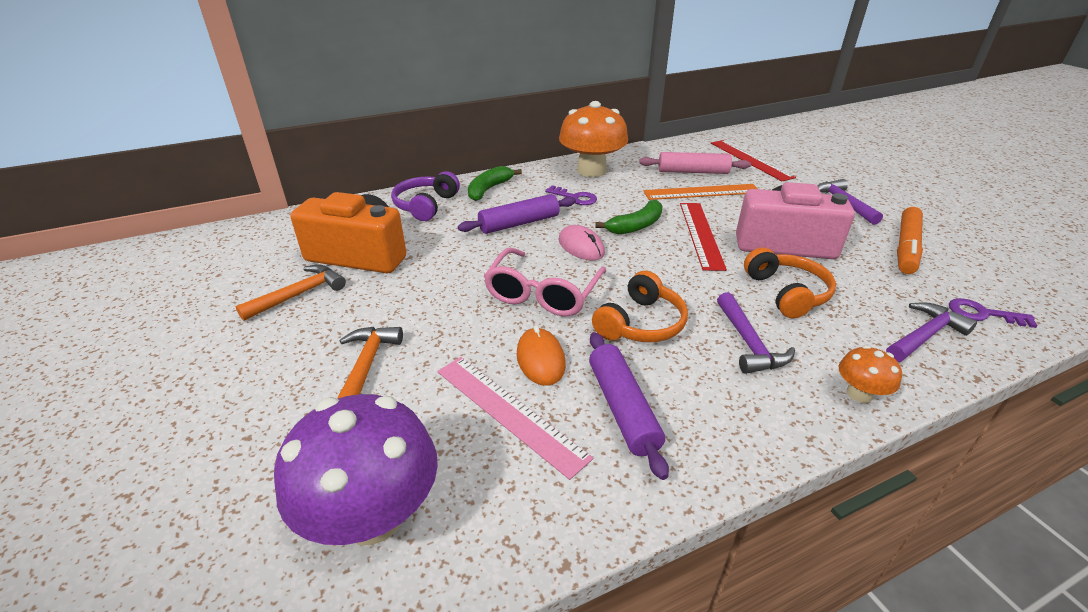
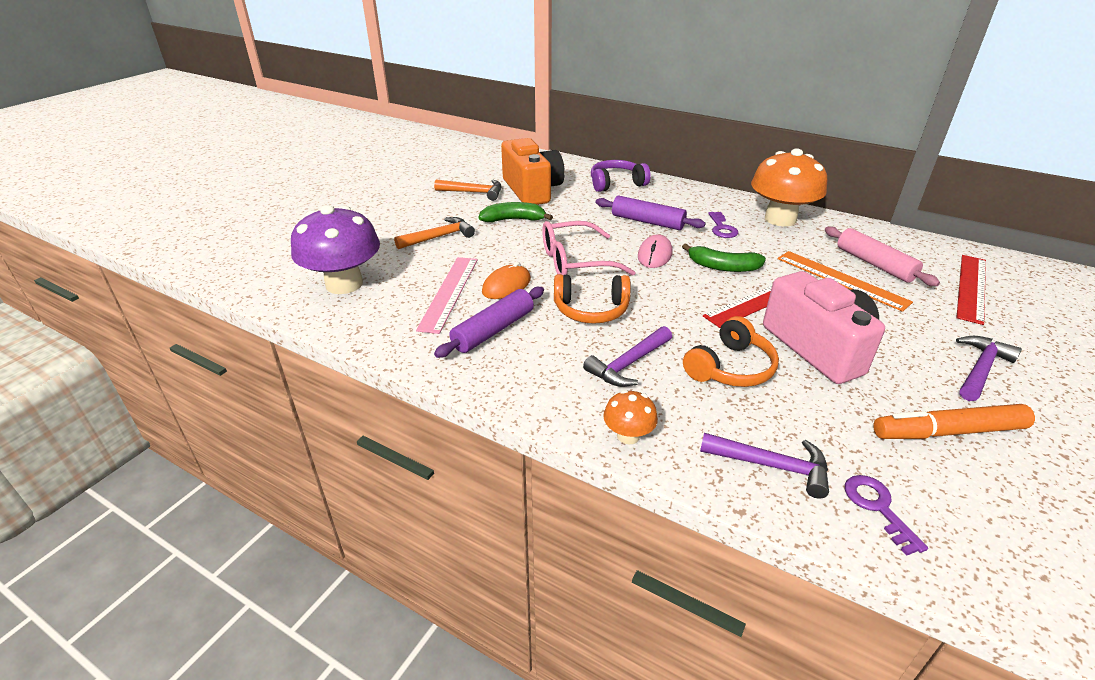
camera: 55 degrees right, 0 degrees up
green banana [468,166,522,201] -> green banana moved to [478,202,553,222]

